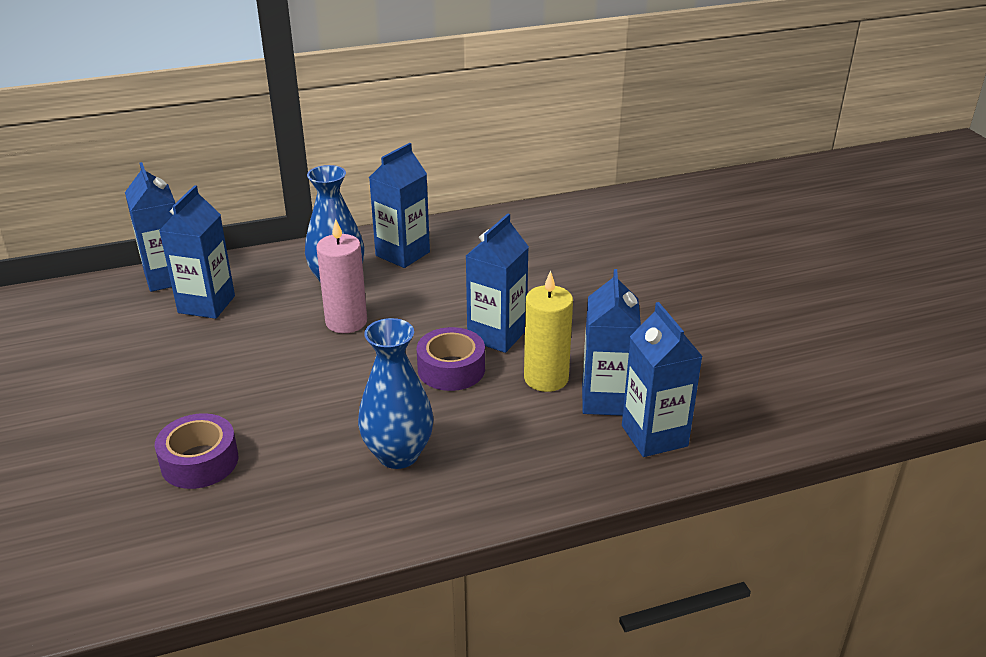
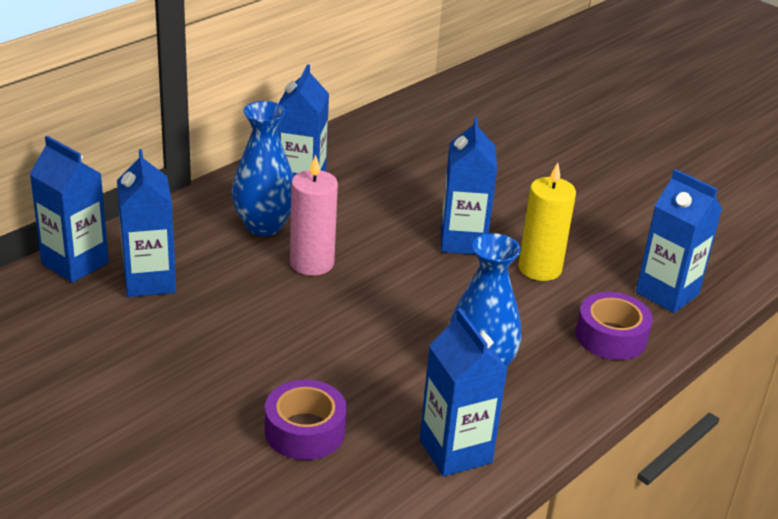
camera: 30 degrees left, 0 degrees up
purple tape [417,327,485,391] -> purple tape moved to [576,292,653,360]
blue carton [582,269,641,416] -> blue carton moved to [420,308,508,477]

